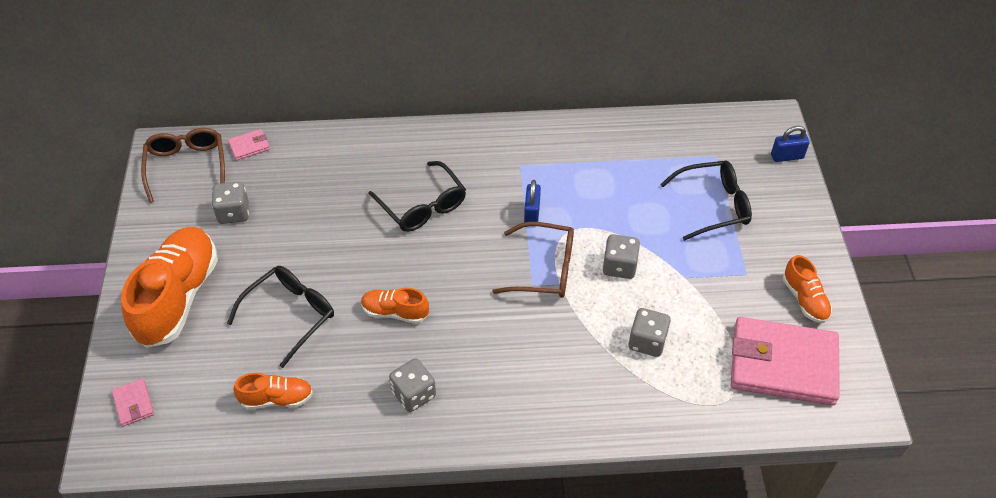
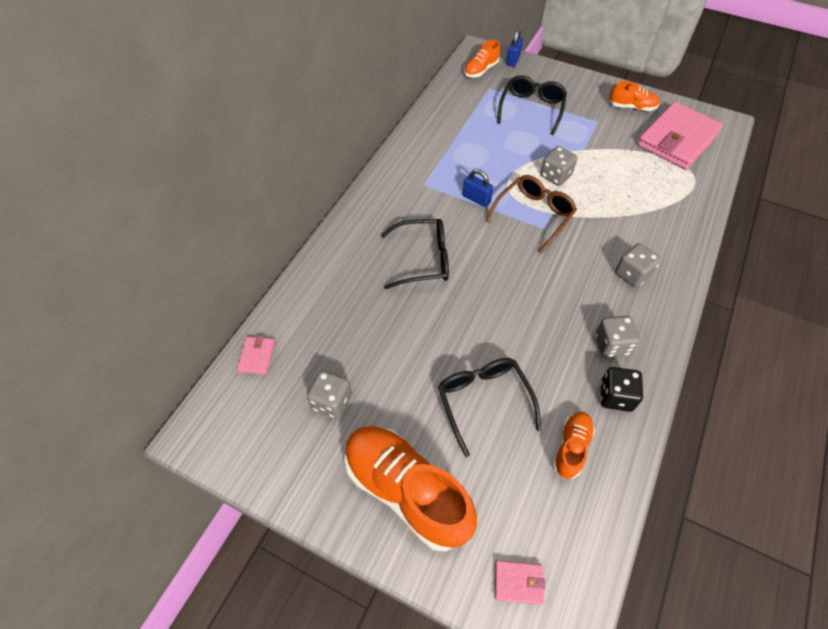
camera: 60 degrees left, 5 degrees up
brown glasses [141,128,225,203] -> none
orange shoe [361,288,429,324] -> orange shoe moved to [464,40,500,78]
grey dice [629,308,671,357] -> grey dice moved to [615,243,661,288]
none -> black dice [601,367,643,412]

